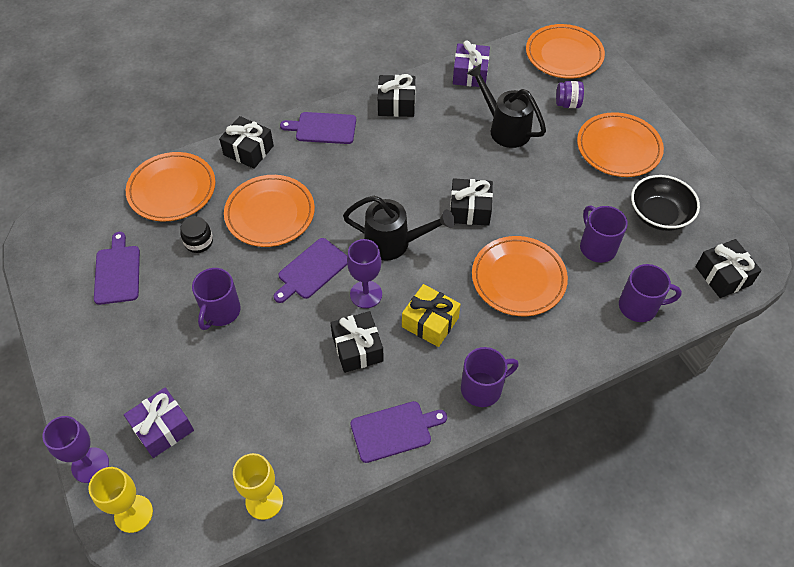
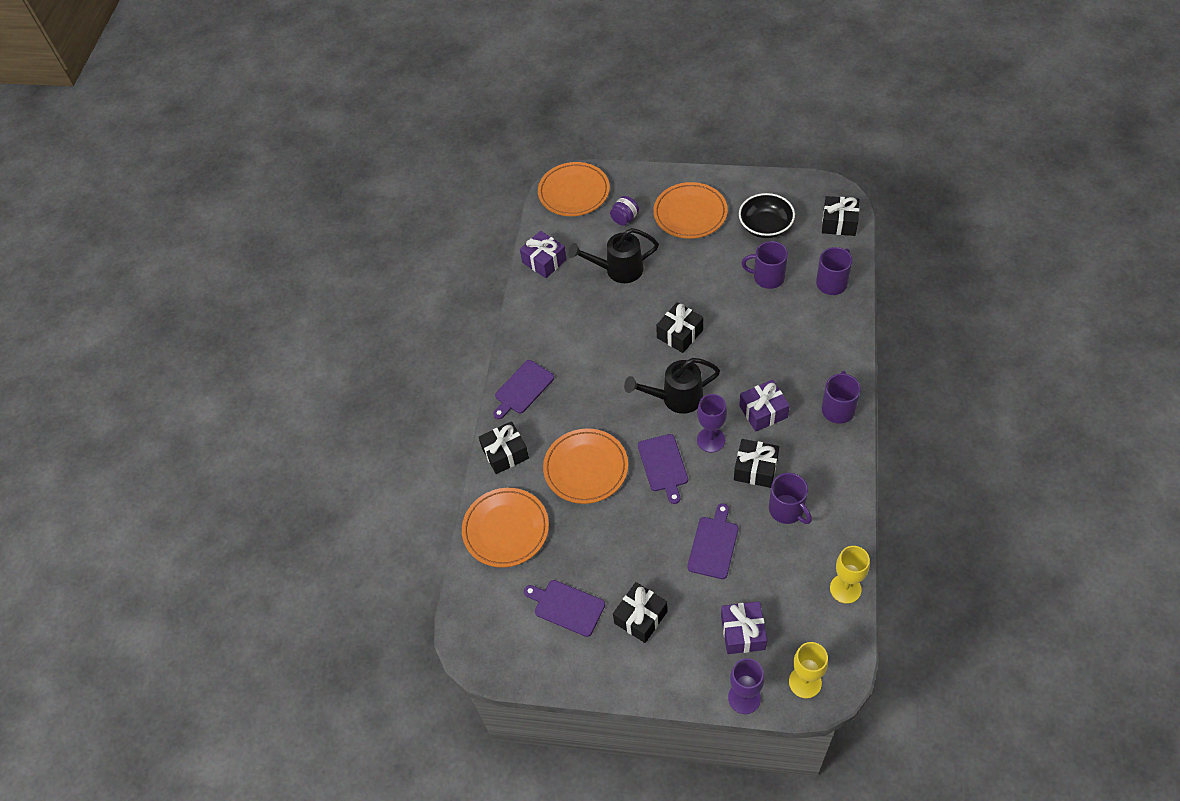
camera: 50 degrees left, 0 degrees up
black jar [180,216,213,253] -> none
purple mug [192,268,241,330] -> purple mug moved to [769,473,812,524]
black watering can [343,196,455,261] -> black watering can turned 150 degrees counterclockwise [624,358,720,414]
purple cutting board [351,401,447,463] -> purple cutting board moved to [687,503,738,579]
black gift [378,74,416,117] -> black gift moved to [613,582,668,643]
yellow gift [402,284,461,347] -> purple gift [739,380,790,432]
orange plate [472,236,568,316] -> none

